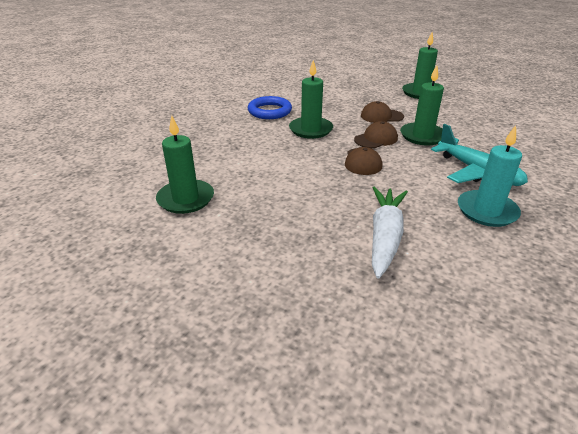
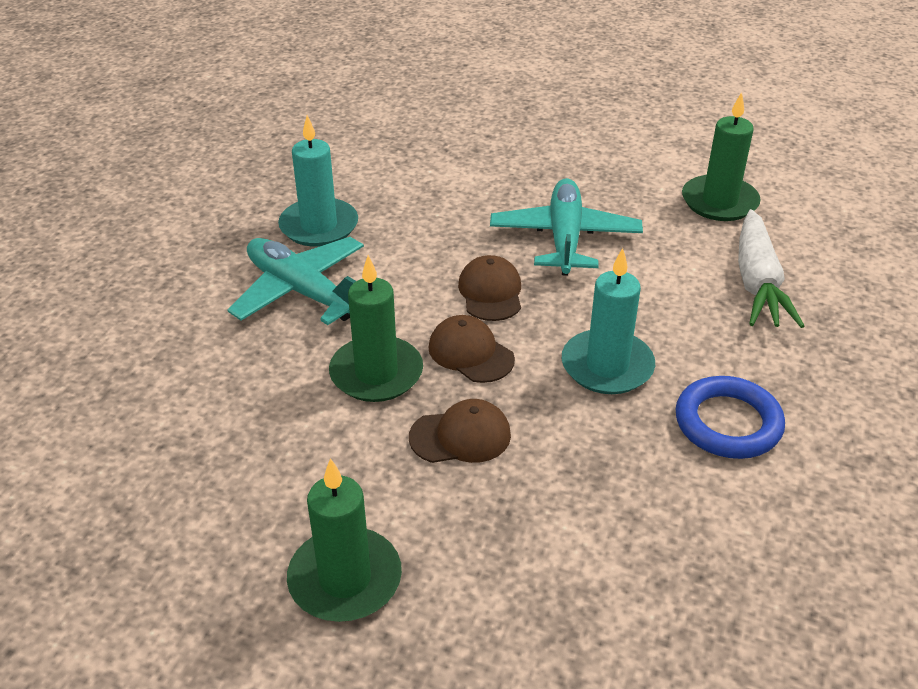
camera: 170 degrees right, 5 degrees up
green candle [289,60,333,139] -> turquoise candle [562,248,655,394]
brown cap [354,121,398,148] -> brown cap turned 90 degrees clockwise [428,315,515,383]
white carrot [372,187,408,279] -> white carrot moved to [738,209,804,328]
none -> turquoise plane [490,178,643,276]

